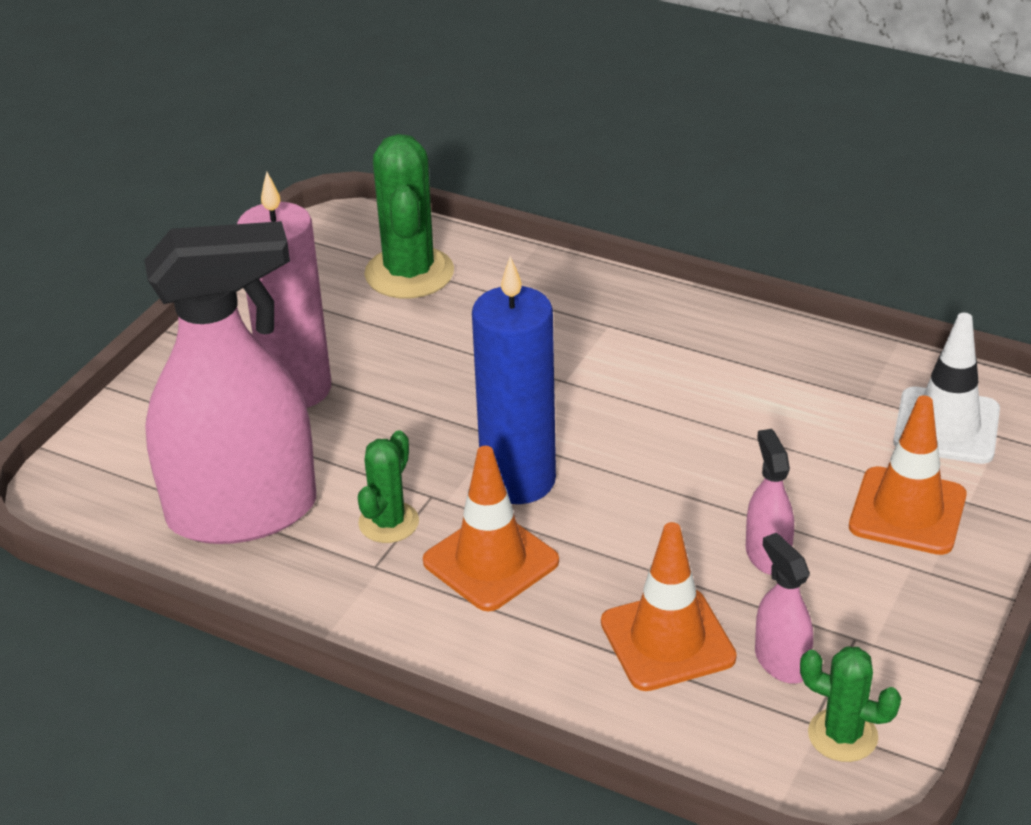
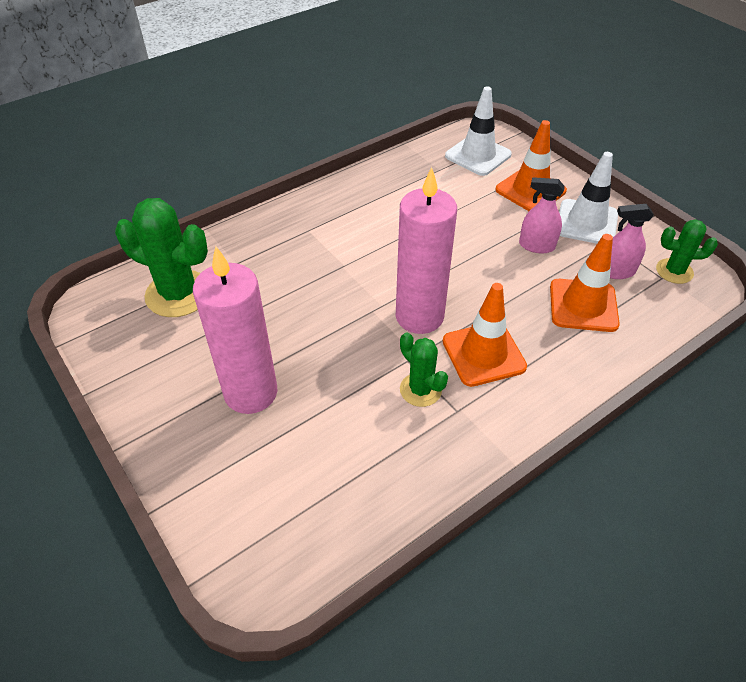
camera: 65 degrees left, 10 degrees up
pink spray bottle [144,221,316,544] -> none
blue candle [472,256,556,504] -> pink candle [396,167,457,334]
green cactus [800,647,901,762] -> green cactus turned 45 degrees clockwise [656,219,718,284]
none -> white traffic cone [559,152,618,244]

